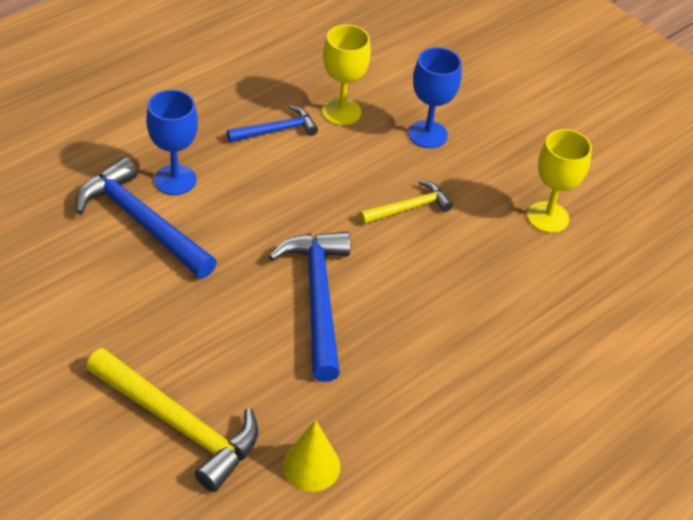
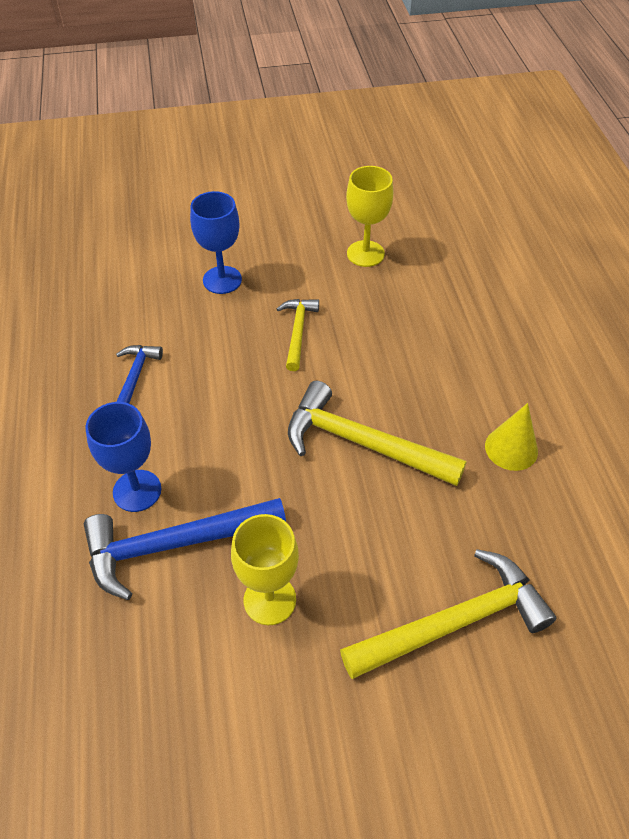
camera: 55 degrees left, 5 degrees up
blue hammer [269,232,350,382] -> yellow hammer [288,381,467,486]
yellow cone [282,420,340,492] -> yellow cone moved to [485,403,538,471]
yellow goblet [322,25,371,125] -> yellow goblet moved to [231,514,299,625]

